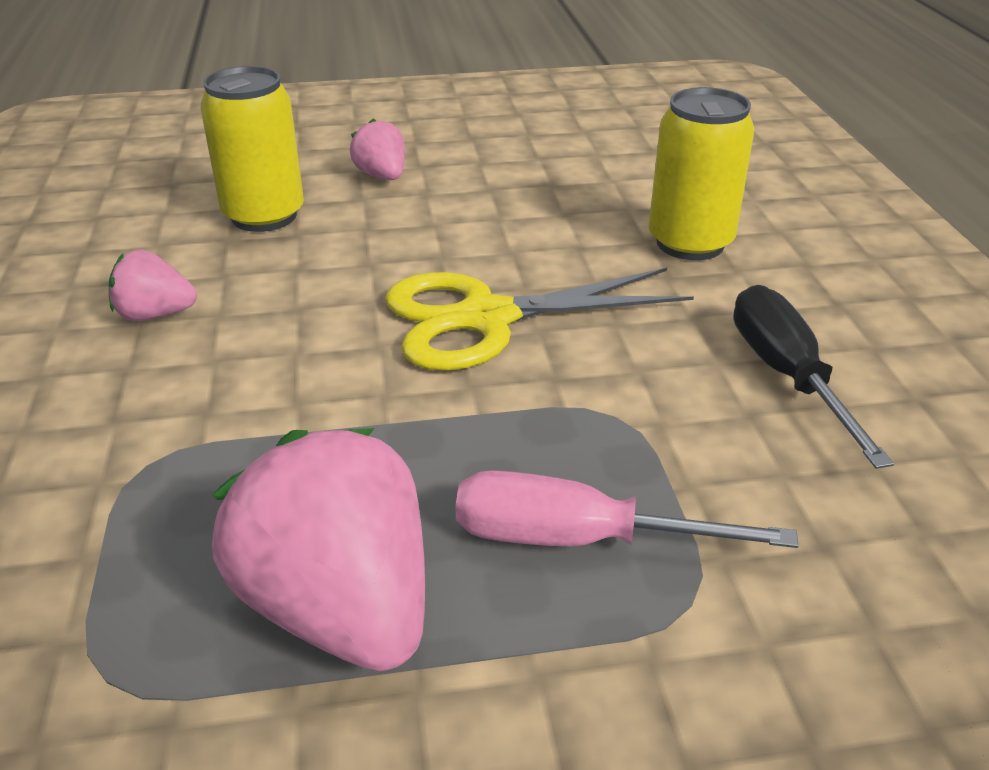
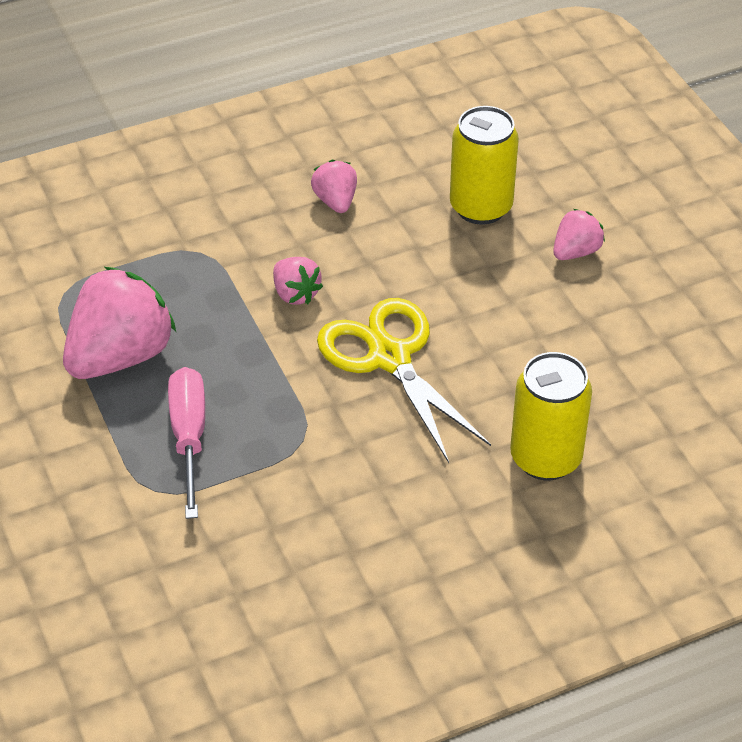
camera: 75 degrees right, 10 degrees up
black screwdriver [733,285,894,469] -> none
none -> pink strawberry [273,257,323,305]

